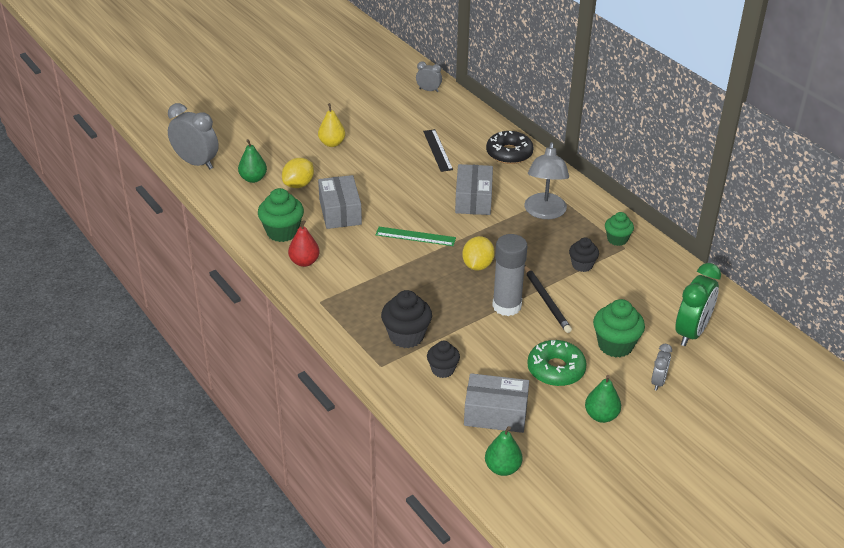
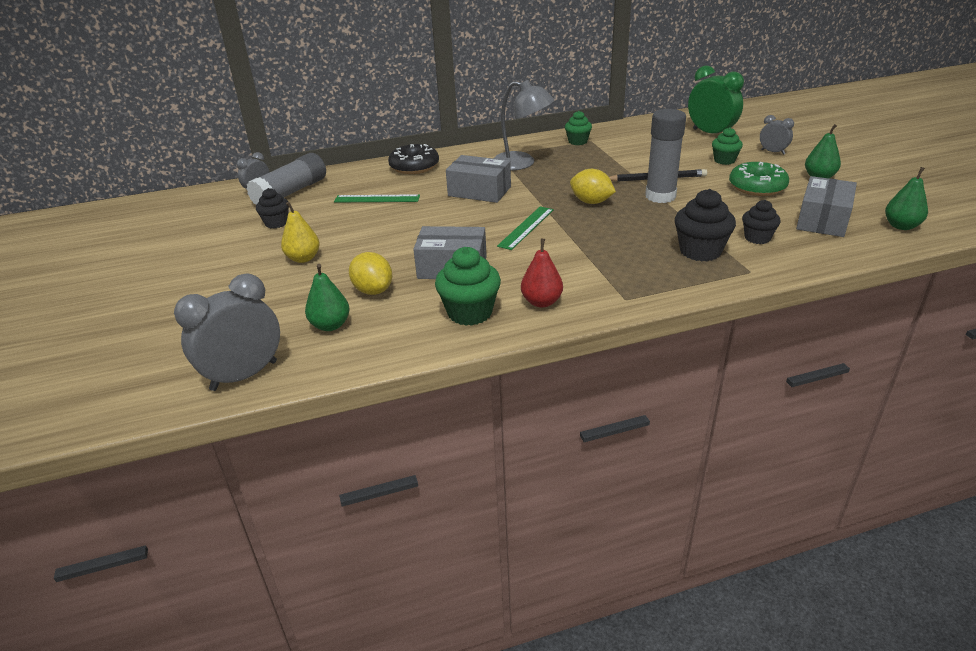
camera: 70 degrees left, 5 degrees down
black ruler [423,129,453,172] -> green ruler [334,194,420,203]
black cupcake [569,237,599,272] -> black cupcake moved to [256,188,289,229]
green cupcake [593,299,645,357] -> green cupcake [712,127,743,165], size x0.63
none -> grey glue stick [246,153,326,205]

